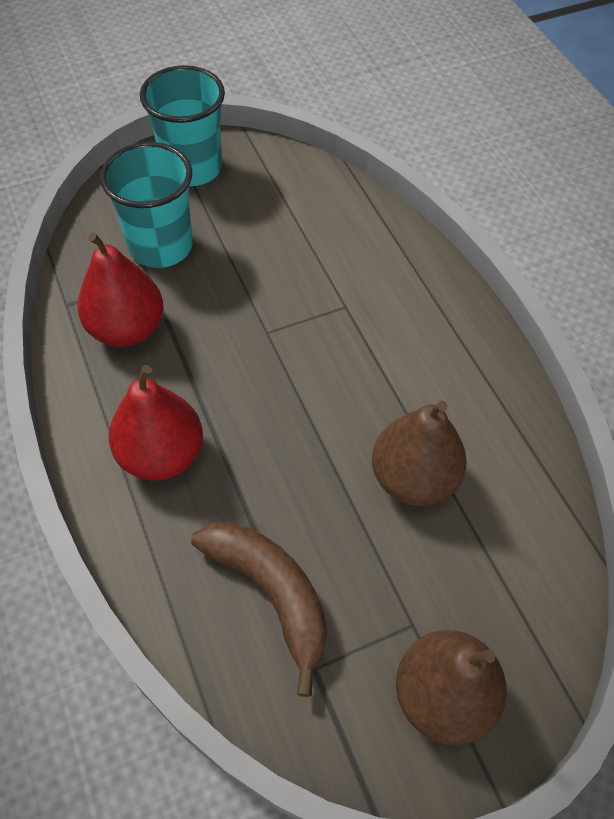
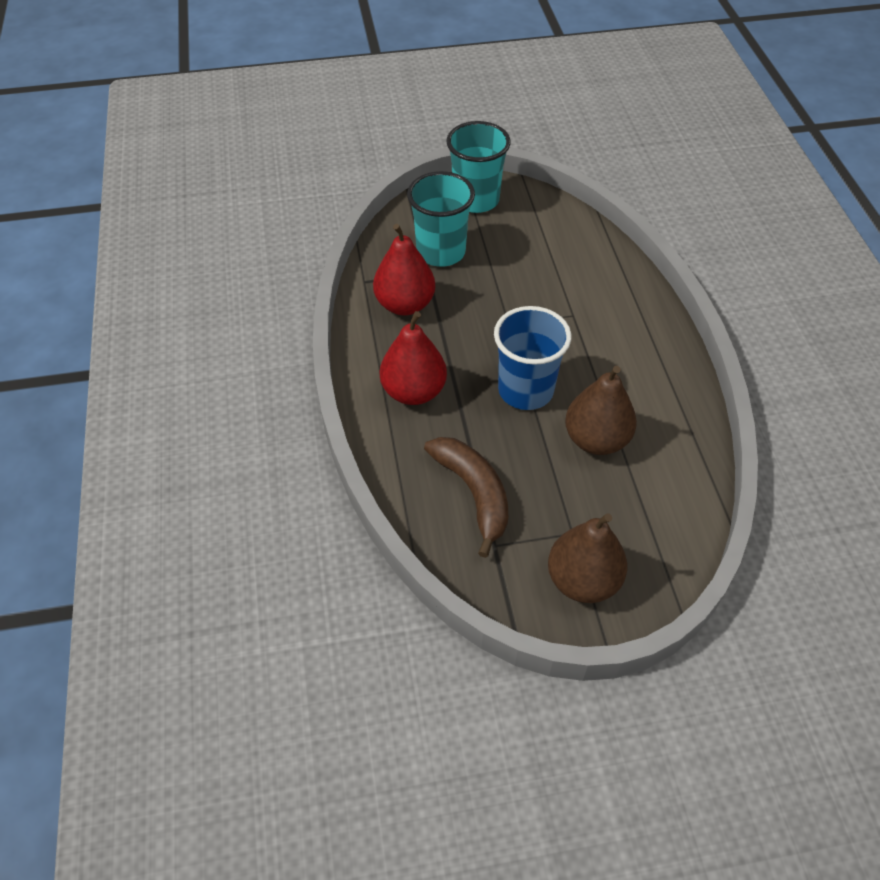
camera: 15 degrees right, 5 degrees down
none -> blue cup [494,306,571,410]

